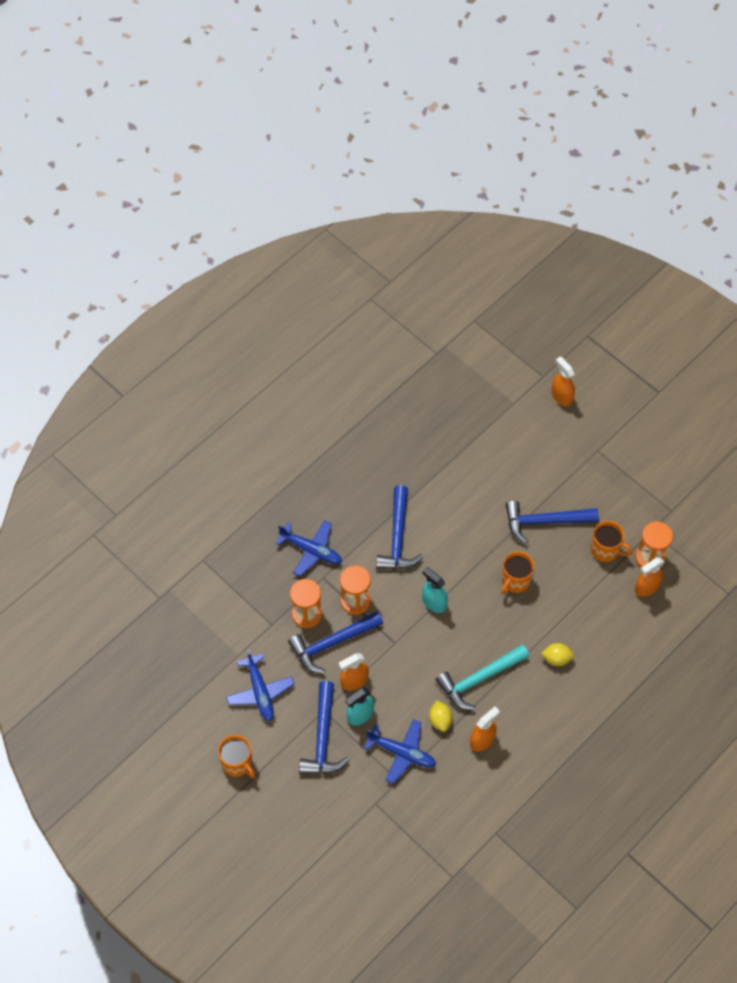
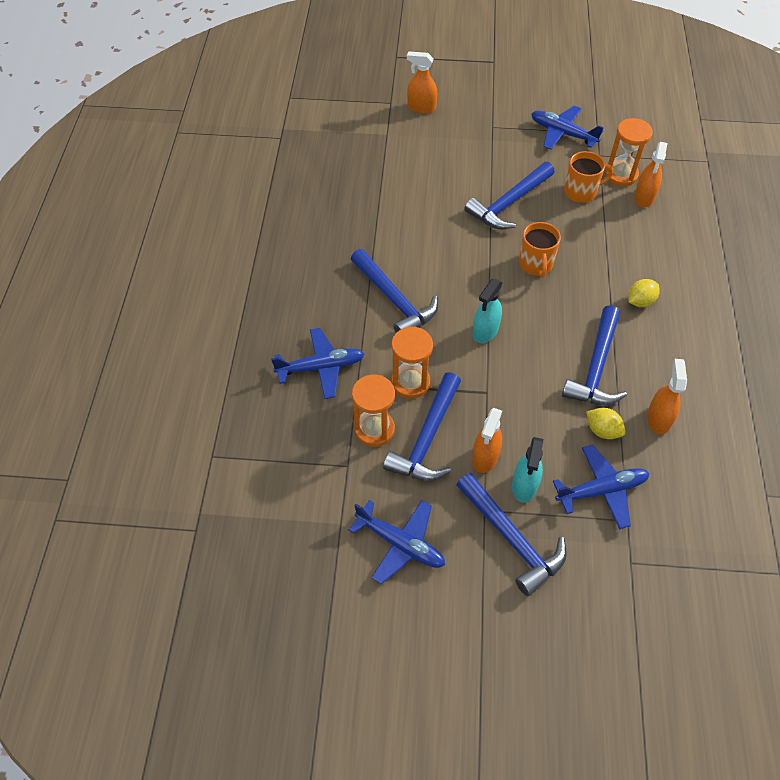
camera: 40 degrees left, 5 degrees down
orange mug [218,735,255,778] -> none
turquoise spray bottle [422,567,448,613] -> turquoise spray bottle turned 60 degrees counterclockwise [473,279,503,343]
turquoise hammer [436,644,529,710] -> blue hammer [562,305,627,405]
none -> blue plane [531,106,604,150]

